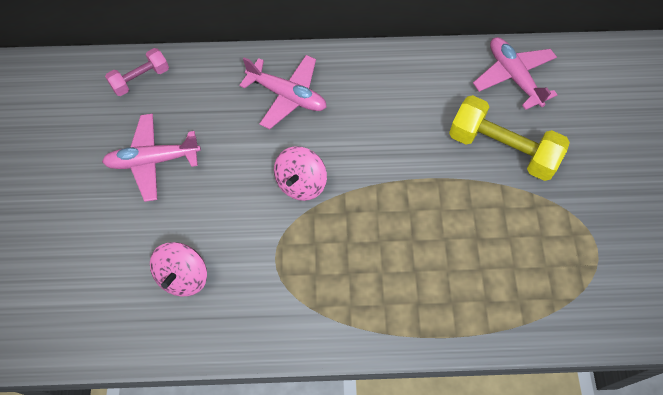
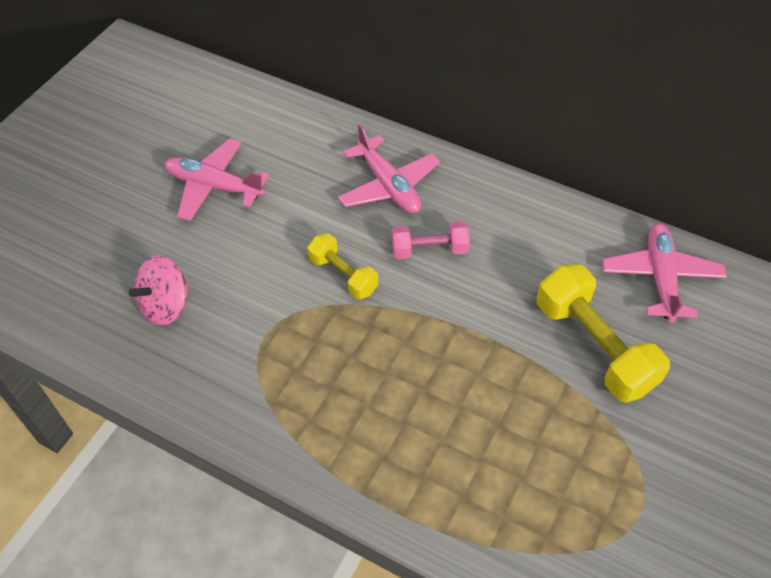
camera: 30 degrees right, 10 degrees down
pink dumbbell [105,48,169,96] -> pink dumbbell moved to [392,222,470,259]
pink spinning top [274,146,327,201] -> yellow dumbbell [307,233,378,300]

